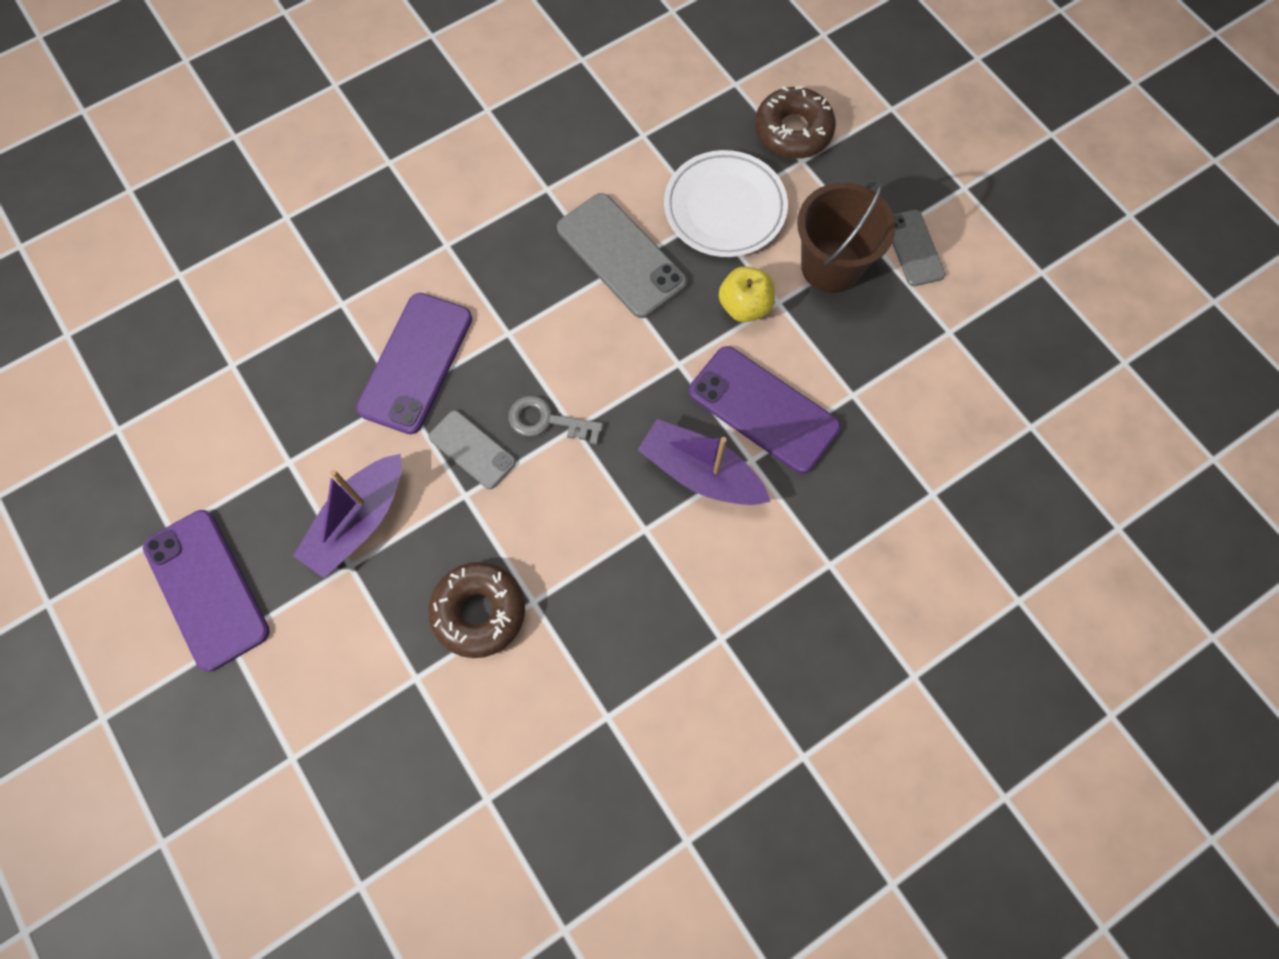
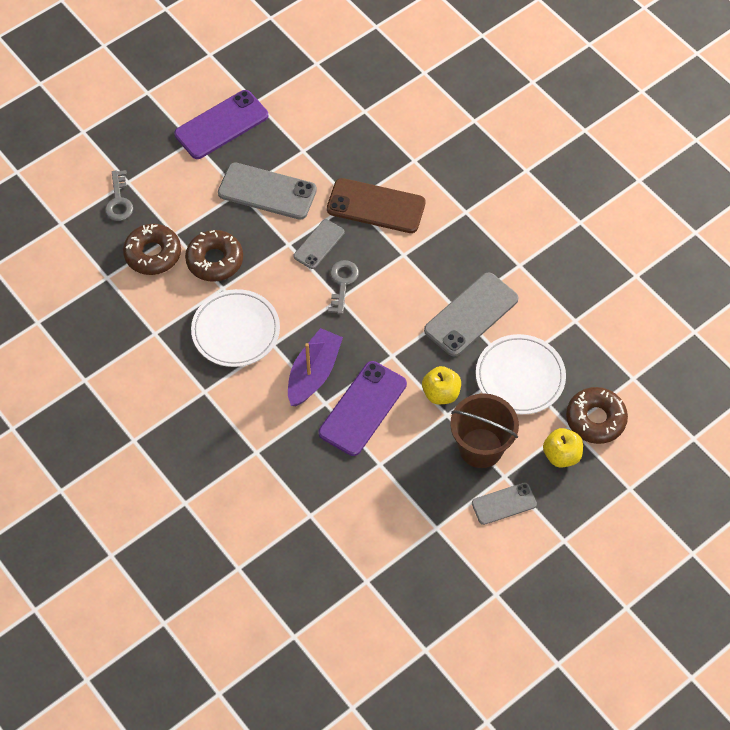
camera: 85 degrees right, 10 degrees down
purple boat [293,454,402,578] -> grey phone [218,163,317,220]
purple phone [356,293,472,434] -> brown phone [327,178,426,233]
none -> grey key [105,170,133,221]
none -> brown donut [123,224,181,275]
none -> white plate [191,289,280,367]
none -> yellow apple [543,428,583,467]

